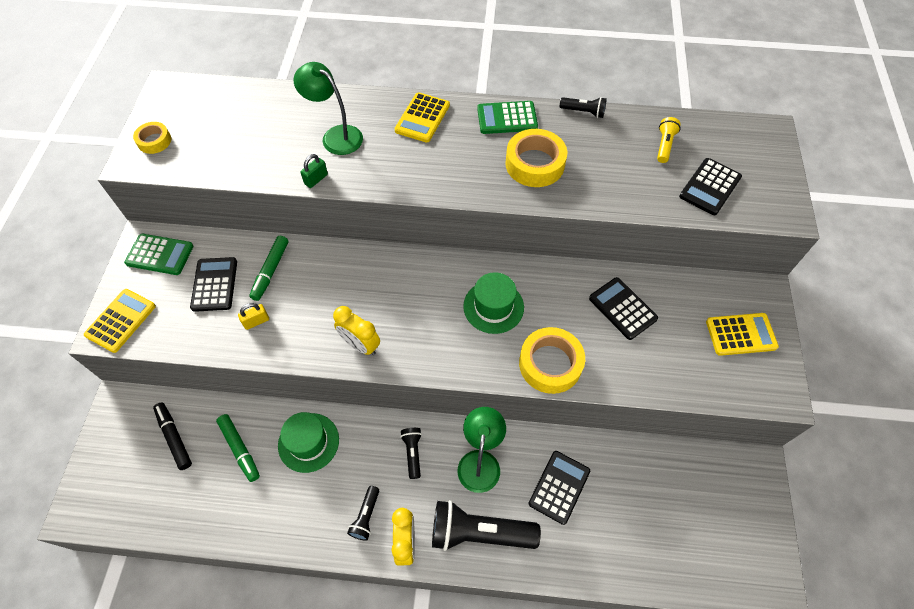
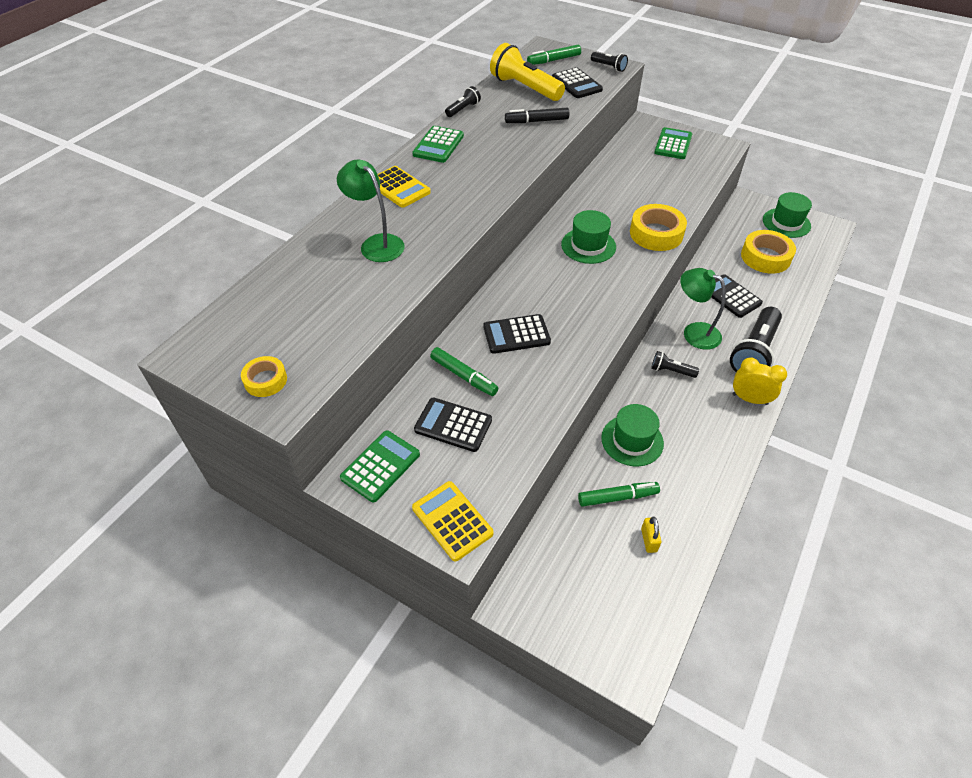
camera: 65 degrees left, 10 degrees down
black marker [153,403,192,470] -> black marker moved to [505,108,569,123]
yellow padlock [238,303,269,330] -> yellow padlock moved to [641,517,662,553]
green lamp [293,62,363,155] -> green lamp turned 75 degrees clockwise [337,159,405,262]
green padlock [300,154,328,188] -> none
yellow clock [333,306,380,355] -> none
black flashlight [347,486,379,541] -> black flashlight moved to [591,52,628,72]
yellow tape [505,129,567,187] -> yellow tape moved to [741,230,796,274]
black calculator [589,277,658,340] -> black calculator moved to [483,314,551,354]
yellow flashlight [657,117,681,163] -> yellow flashlight [490,43,565,101], size x2.03
yellow calculator [706,313,779,356] -> green calculator [654,127,692,159]
none -> green marker [527,45,581,65]
none -> green hat [763,192,812,238]

